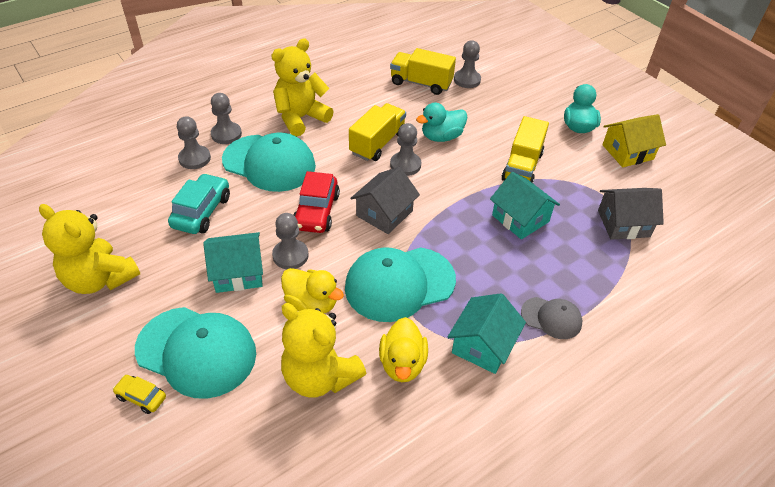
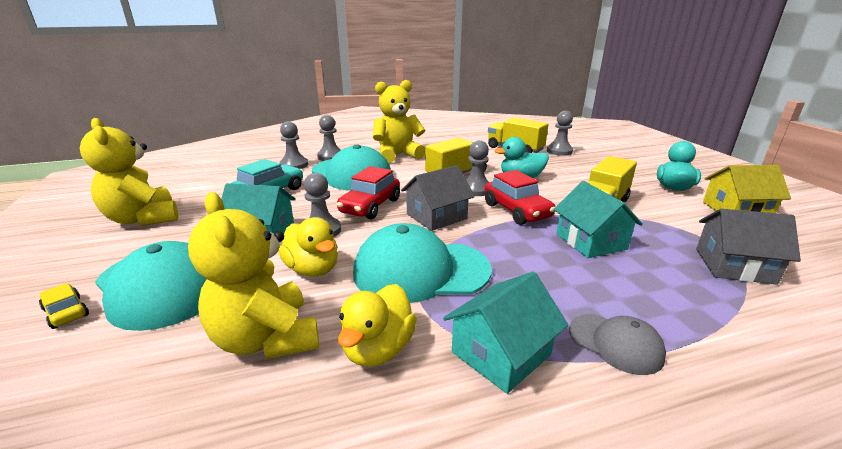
camera: 20 degrees right, 20 degrees down
none -> red car [485,170,555,225]

